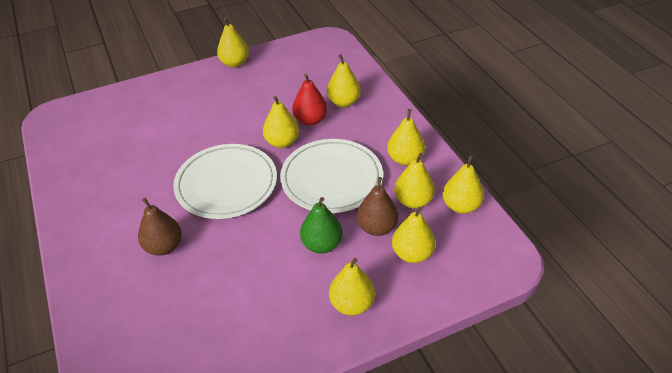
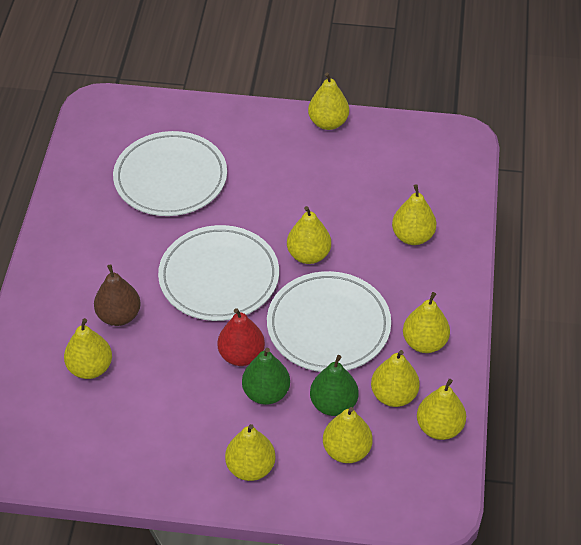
camera: 30 degrees right, 5 degrees up
red pear [292,74,327,126] -> red pear moved to [217,308,265,366]
brown pear [357,177,398,236] -> green pear [310,355,359,416]
none -> yellow pear [64,318,112,379]
none -> white plate [113,131,227,216]

